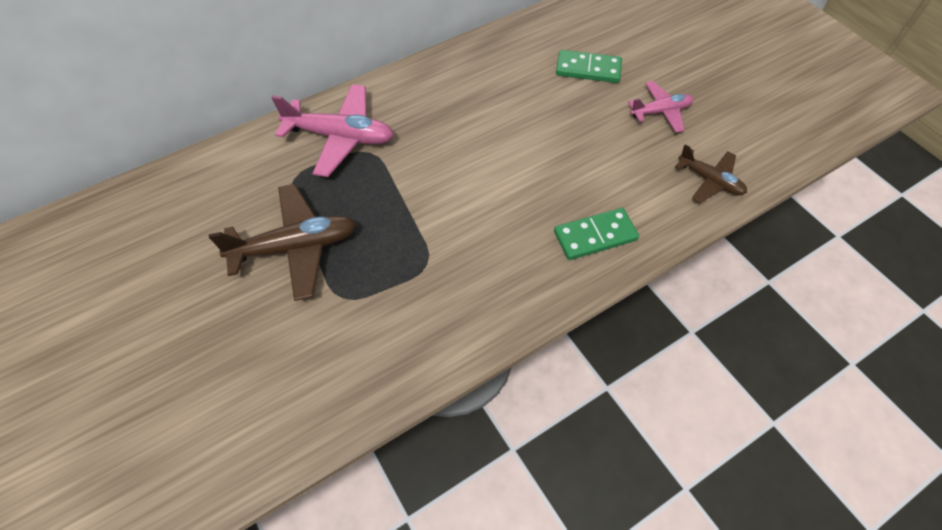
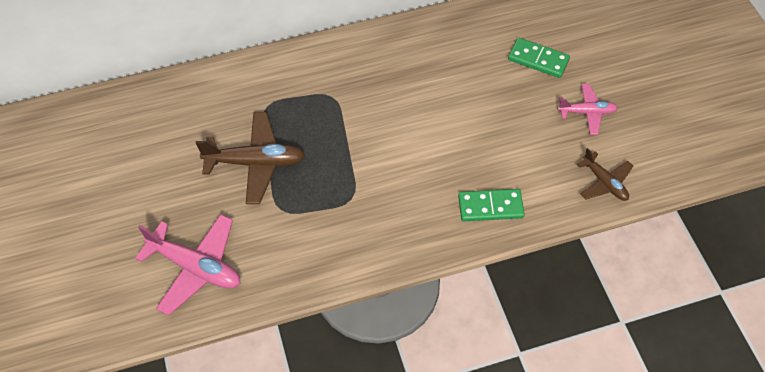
camera: 15 degrees right, 0 degrees up
pink plane [272,84,394,177] -> pink plane moved to [135,214,241,315]

